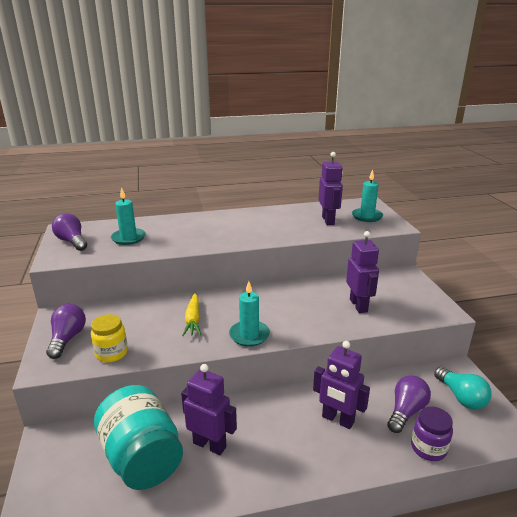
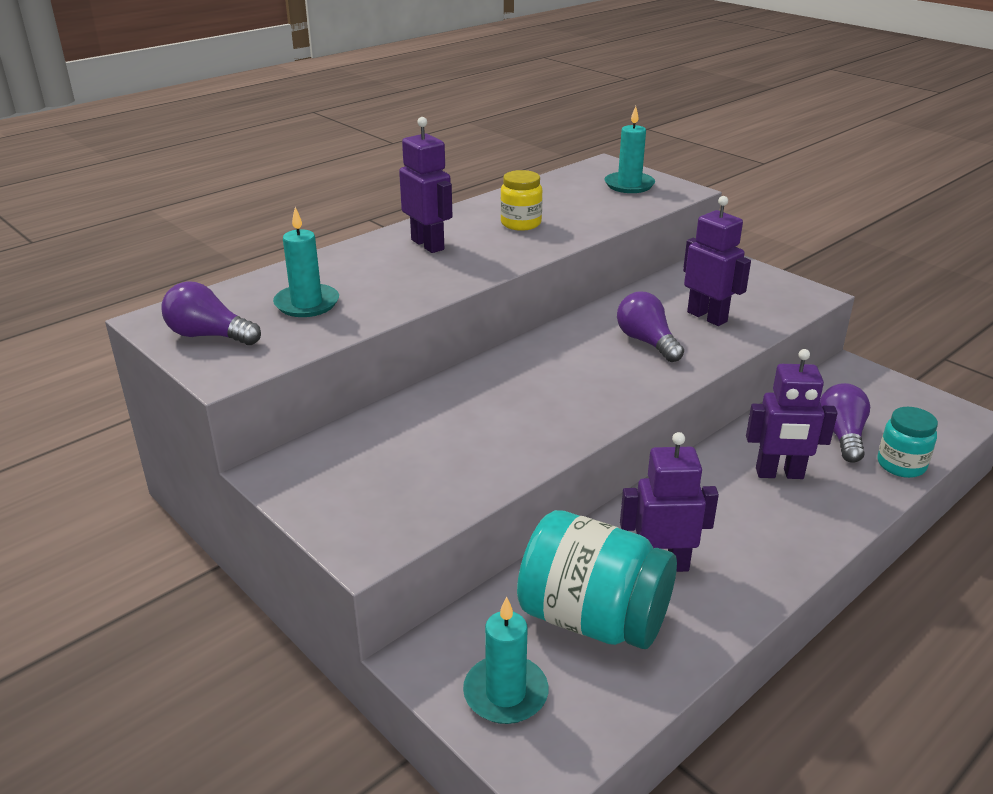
camera: 30 degrees left, 5 degrees up
purple light bulb [46,304,86,359] -> purple light bulb moved to [617,291,684,362]
yellow jar [91,314,128,363] -> yellow jar moved to [500,170,542,231]
yellow carrot [182,293,201,336] -> none
turquoise candle [229,281,270,347] -> turquoise candle moved to [463,597,548,724]
purple robot [318,152,343,225] -> purple robot moved to [399,117,453,253]
purple jar [411,406,453,461] -> turquoise jar [877,407,938,478]
turquoise light bulb [434,367,492,409] -> none

